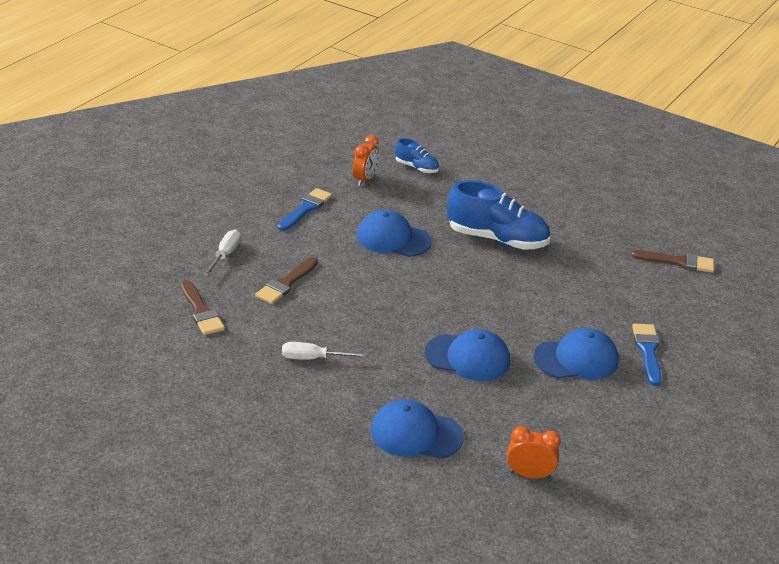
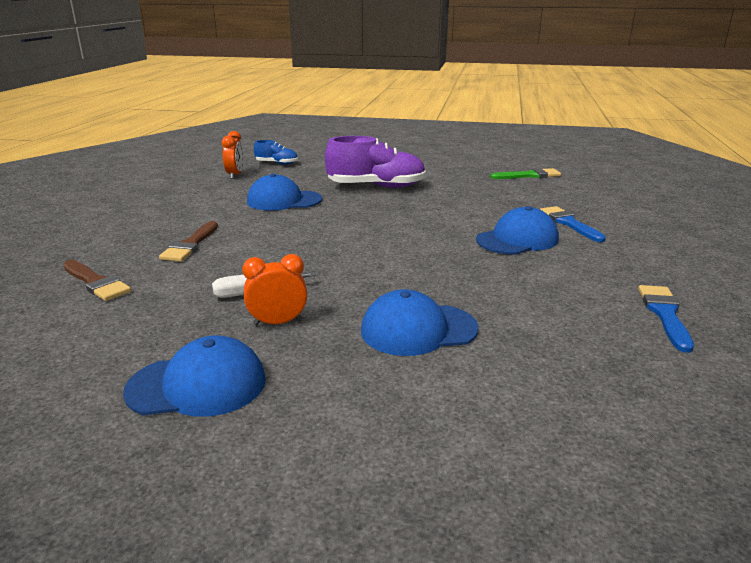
camera: 20 degrees left, 10 degrees down
white screwdriver [203,230,241,276] -> none
blue brush [278,188,332,231] -> blue brush moved to [638,285,694,353]
blue cap [425,329,510,381] -> blue cap moved to [123,335,266,417]
blue shoe [447,180,550,250] -> purple shoe [325,136,426,188]
orange clock [507,426,561,479] -> orange clock moved to [242,254,308,326]
brown brush [631,250,714,273] -> green brush [490,168,561,179]

